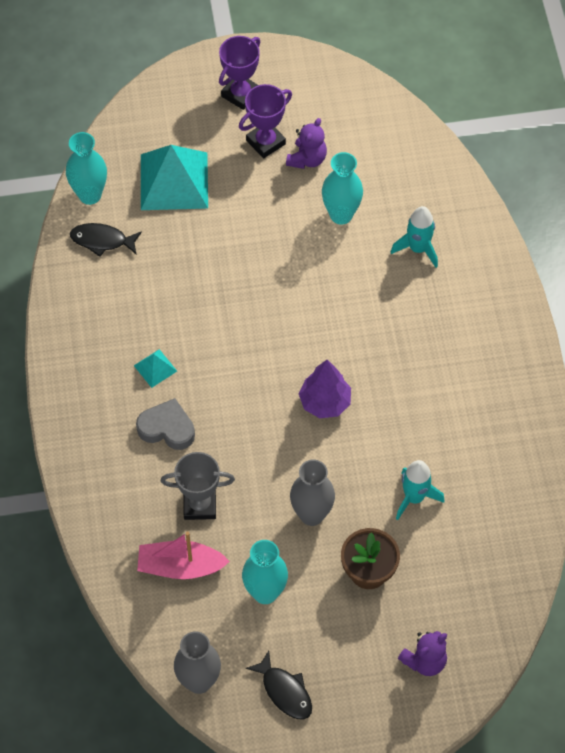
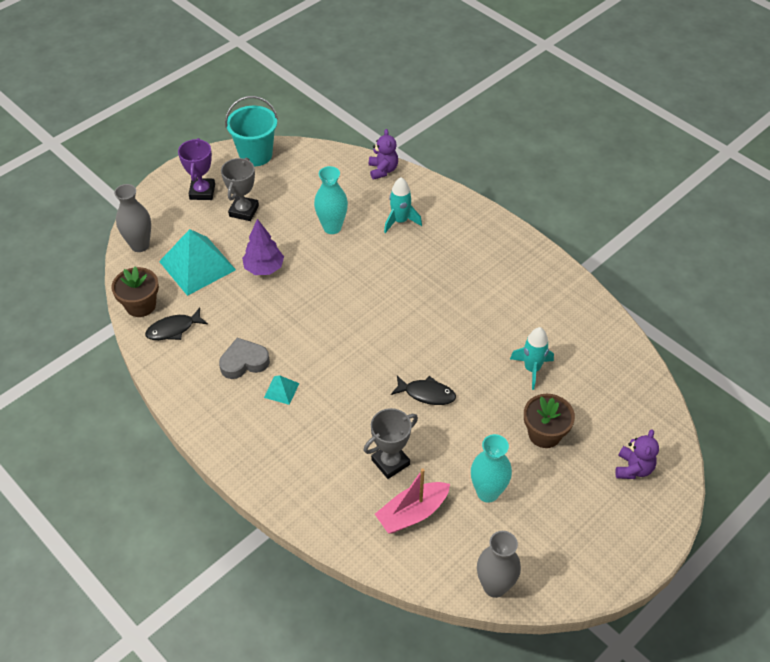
camera: 35 degrees left, 10 degrees down
turquoise vase [66,132,107,205] -> brown flower pot [111,267,159,317]
grey heart [136,398,195,450] -> grey heart moved to [219,338,270,379]
purple trophy [239,84,292,158] -> grey trophy [221,158,259,221]
black fish [246,651,312,720] -> black fish moved to [391,375,456,405]
purple teddy bear [286,118,327,169] -> purple teddy bear moved to [369,129,398,180]
grey vase [290,460,335,526] -> grey vase moved to [114,184,151,252]
purple tree [299,360,351,418] -> purple tree moved to [242,219,284,275]
none -> turquoise bucket [225,96,278,166]

